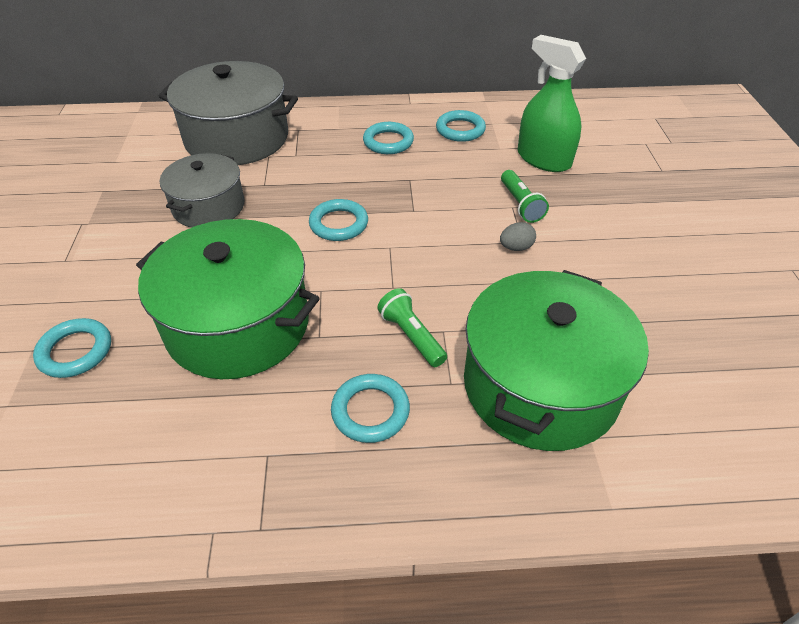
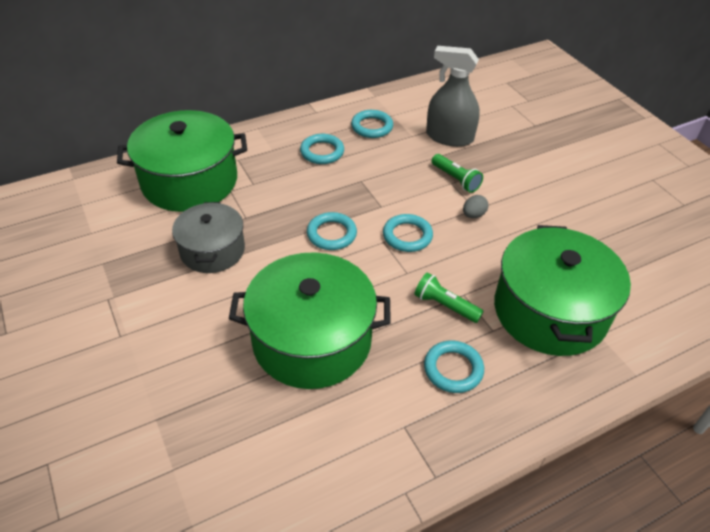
camera: 25 degrees left, 0 degrees up
turquoise ring [33,318,111,378] -> turquoise ring moved to [383,214,433,252]
grey pot [158,61,298,165] -> green pot [117,110,247,212]
green spray bottle [518,35,586,172] -> grey spray bottle [426,46,480,147]

